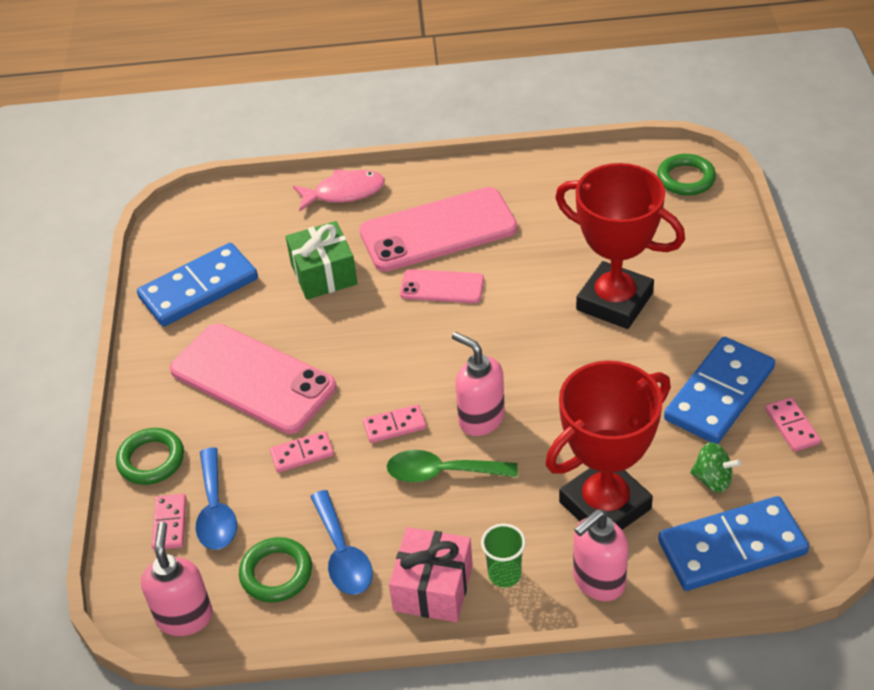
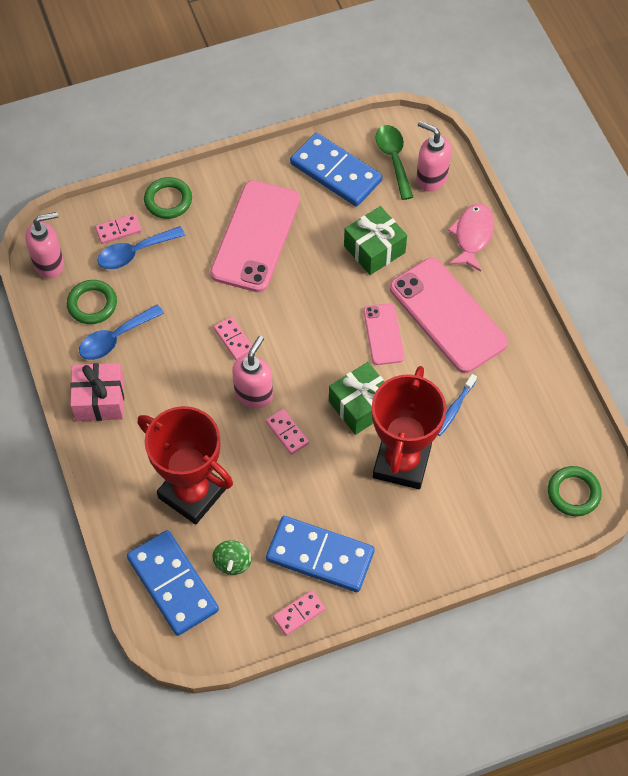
camera: 70 degrees right, 15 degrees up
pink domino [270,431,334,473] -> pink domino moved to [266,409,309,455]
pink fish [293,169,385,212] -> pink fish turned 135 degrees counterclockwise [447,204,494,272]
green spoon [387,450,518,482] -> green spoon moved to [375,125,413,200]
green cup [481,524,526,587] -> none
pink soap dispenser [573,509,629,601] -> pink soap dispenser moved to [416,121,451,191]
none -> green gift [329,362,384,435]
none -> blue toothbrush [438,374,477,436]

